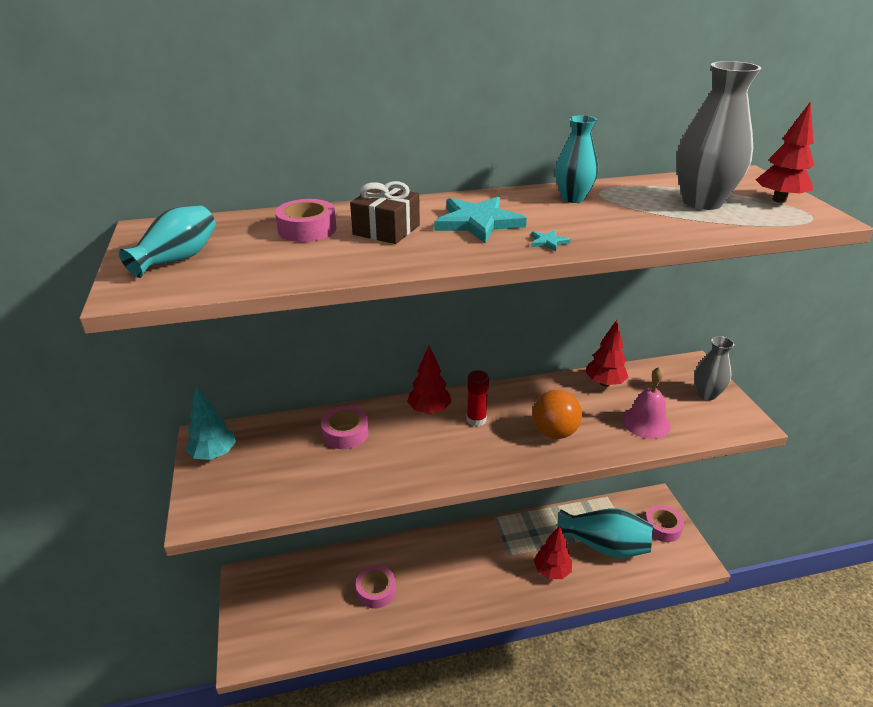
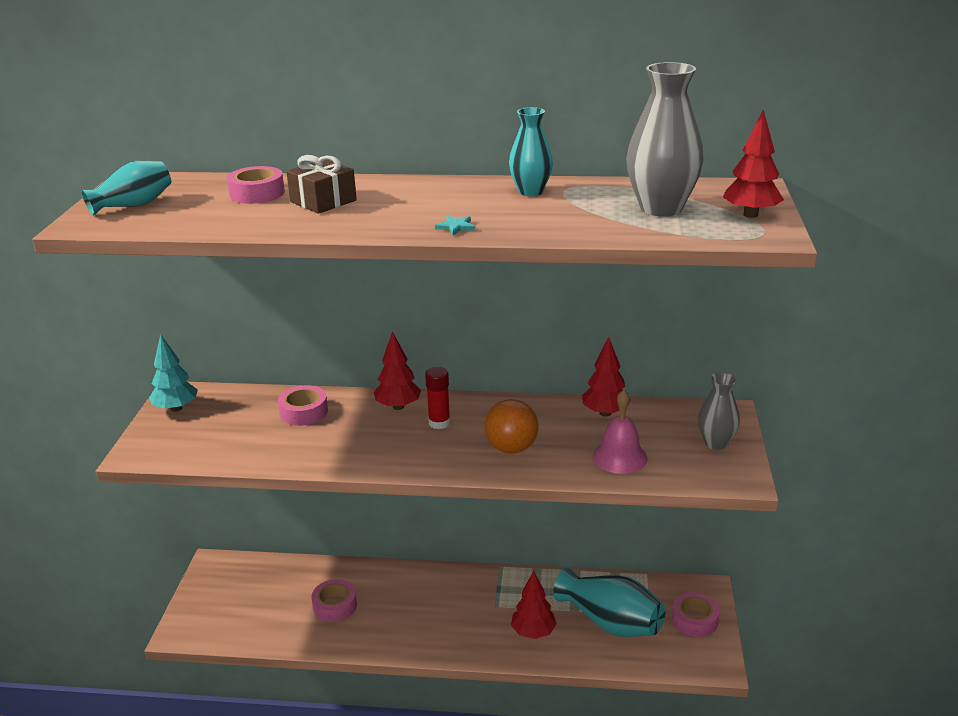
camera: 20 degrees right, 5 degrees down
turquoise star [434,197,527,244] -> none

